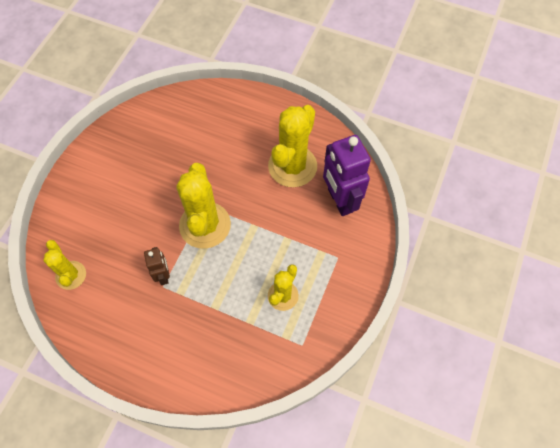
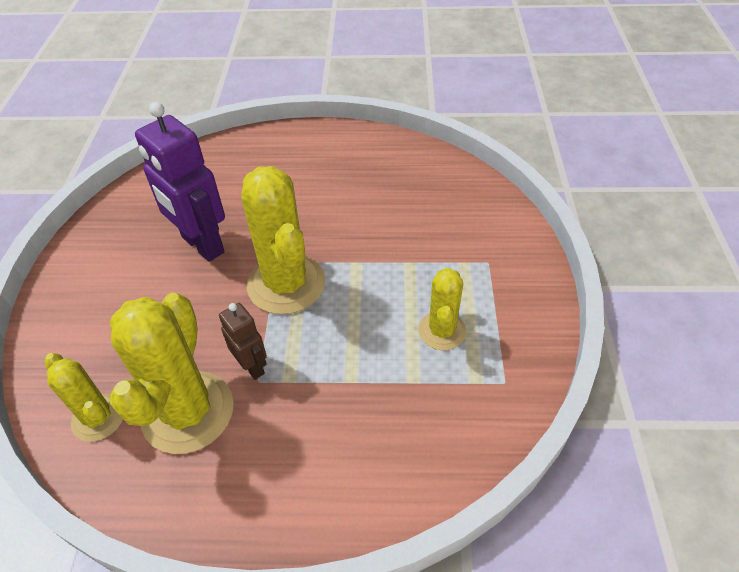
camera: 20 degrees left, 15 degrees down
yellow cactus [268,105,317,187] -> yellow cactus moved to [110,293,234,454]
purple robot [323,135,371,216] -> purple robot moved to [135,102,225,262]

